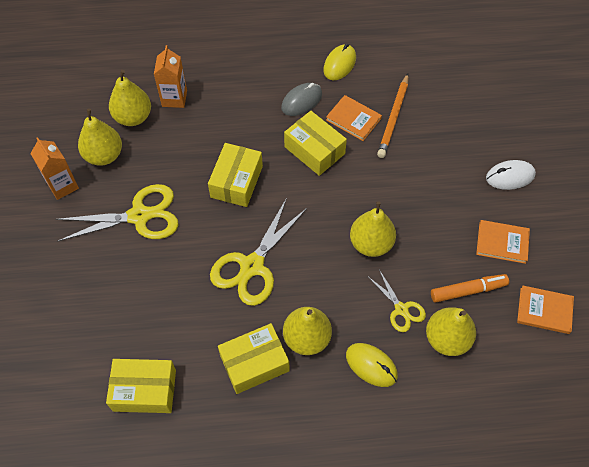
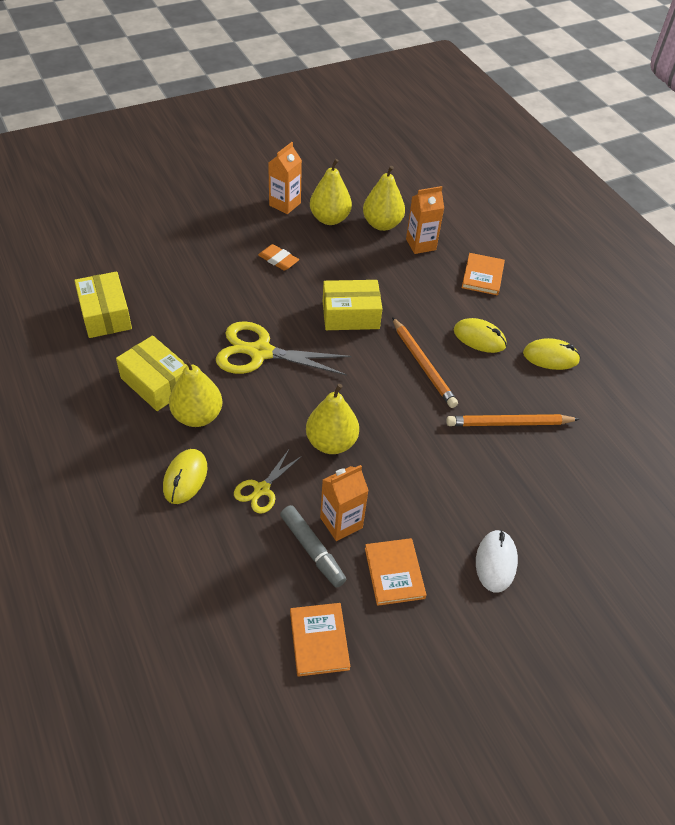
camera: 65 degrees right, 10 degrees down
yellow scissors [55,184,179,242] -> orange eraser [258,244,299,271]
grey mouse [281,83,322,116] -> yellow mouse [454,318,507,353]
yellow box [284,111,347,176] -> orange pencil [392,317,458,408]
orange book [326,95,382,141] -> orange book moved to [462,253,505,295]
yellow pear [426,308,476,356] -> none
orange marker [431,274,509,303] -> grey marker [280,505,346,588]
white mouse [486,160,536,190] -> white mouse turned 45 degrees clockwise [476,530,518,592]
none -> orange carton [320,465,369,541]

